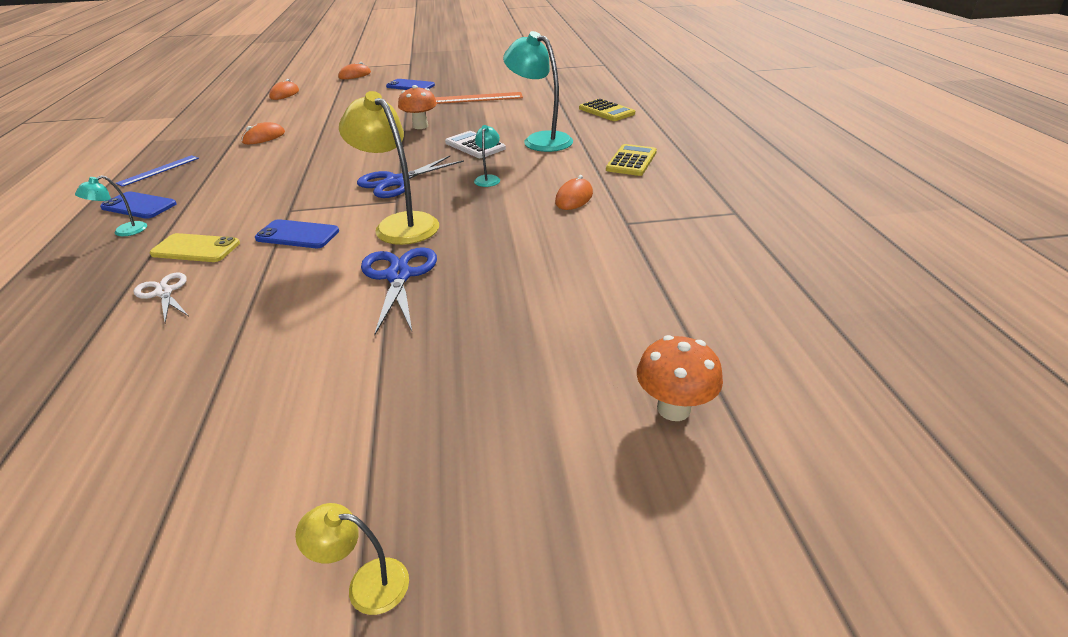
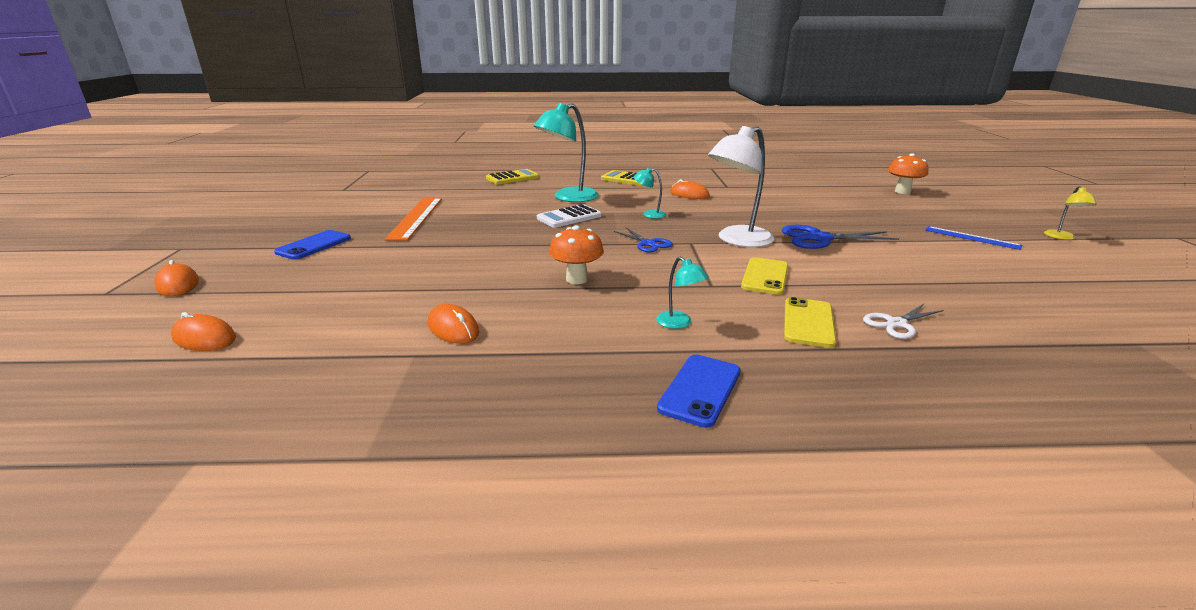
camera: 85 degrees left, 10 degrees down
turquoise lamp [75,175,147,236] -> turquoise lamp moved to [656,257,709,329]
blue ruler [116,155,199,187] -> blue ruler moved to [925,226,1022,250]
blue phone [255,219,339,248] -> yellow phone [741,257,788,295]
yellow lamp [339,91,439,245] -> white lamp [708,126,774,247]
blue scissors [357,156,464,198] -> blue scissors [614,228,673,252], size x0.62
orange mushroom [398,85,437,129] -> orange mushroom moved to [549,225,604,284]

